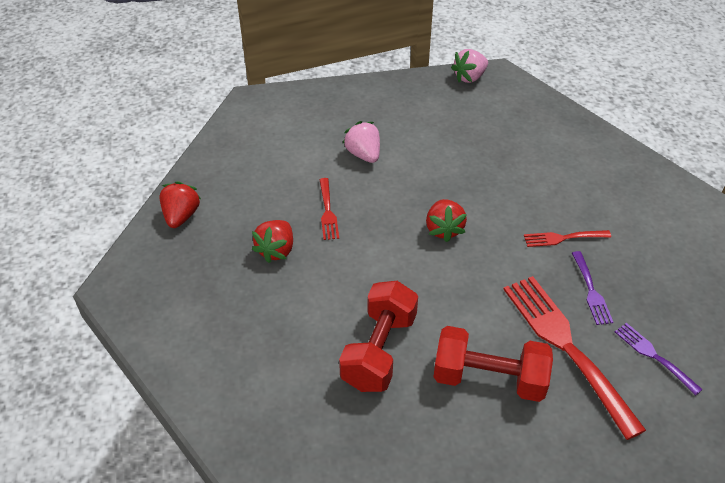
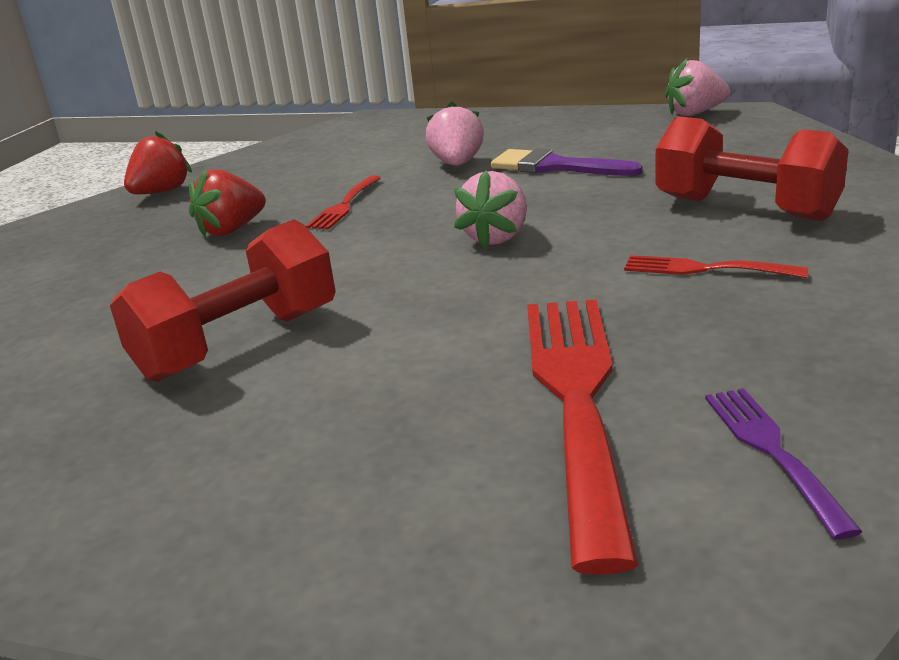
camera: 30 degrees right, 20 degrees down
red strawberry [426,199,467,242] -> pink strawberry [454,171,527,248]
red dumbbell [434,326,553,402] -> red dumbbell moved to [655,116,849,221]
purple fork [572,251,614,325] -> none
none -> purple brush [491,148,642,176]

